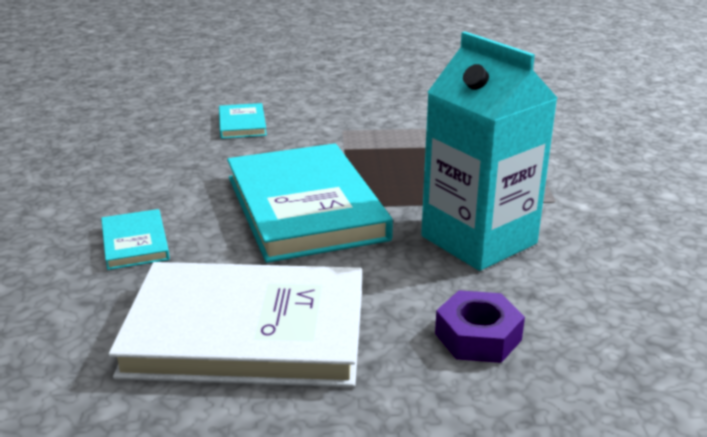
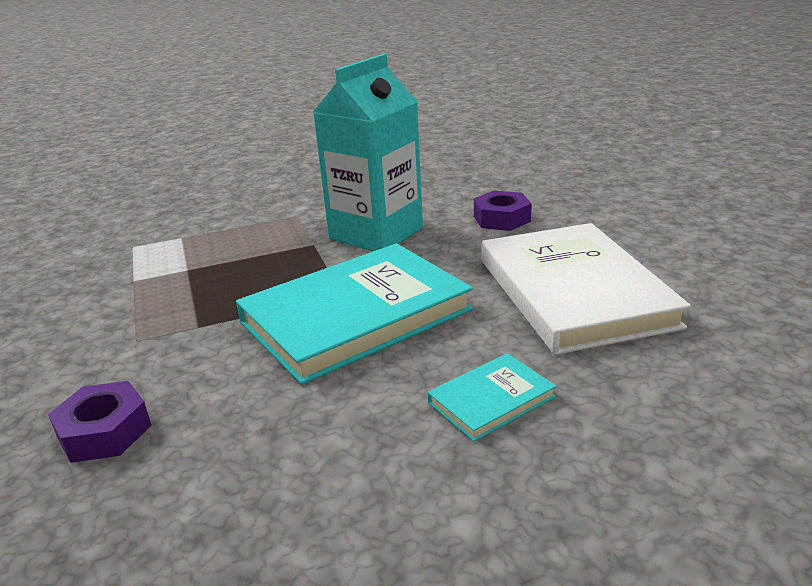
camera: 105 degrees left, 0 degrees up
turquoise book [219,103,267,139] -> purple nut [48,381,152,463]

